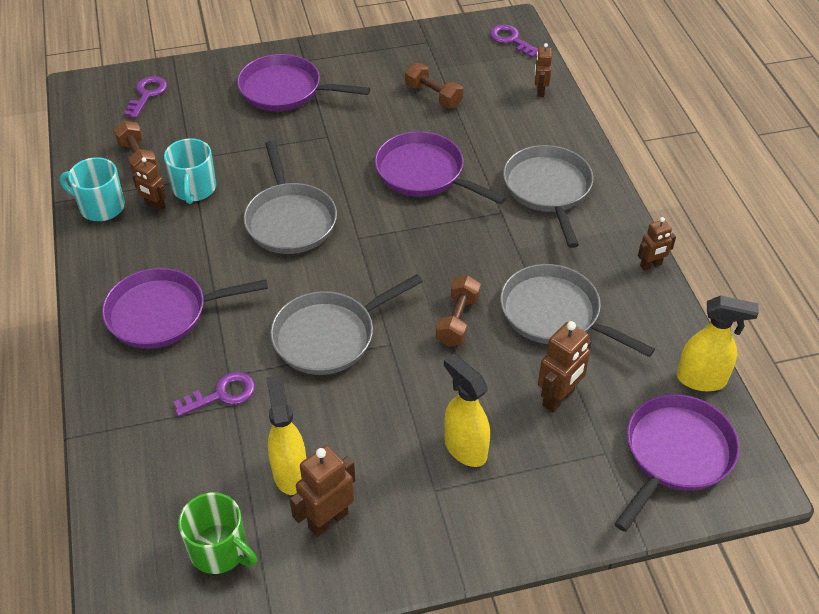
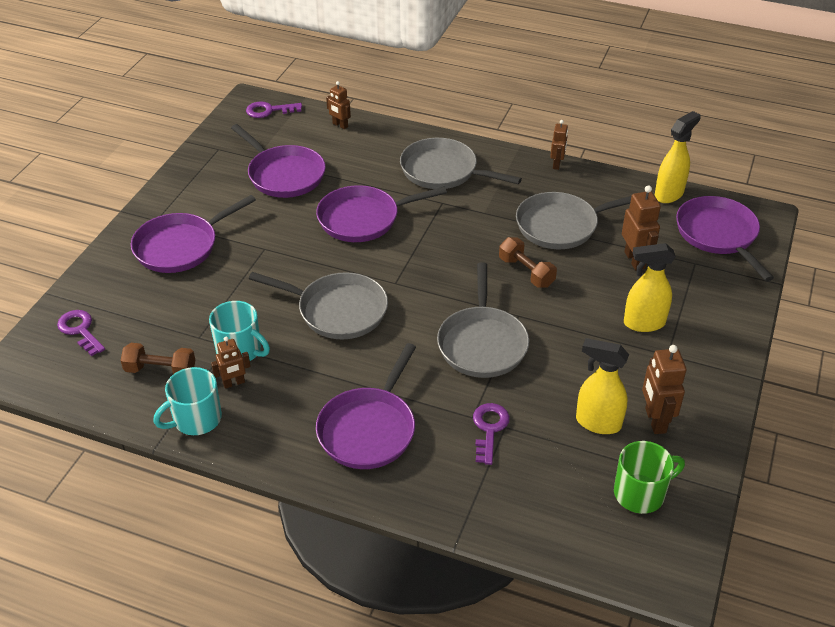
camera: 55 degrees left, 5 degrees down
brown dumbbell [405,63,463,108] -> purple pan [231,124,326,198]

